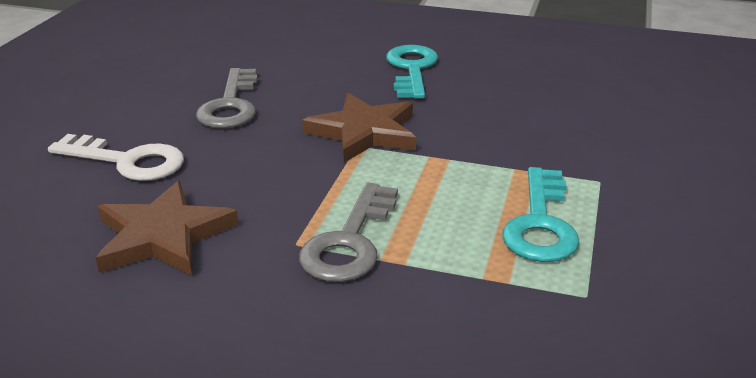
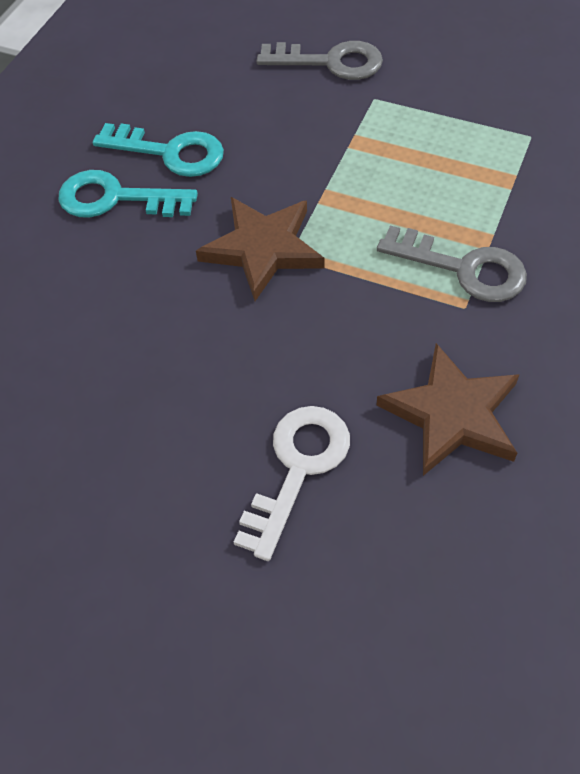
camera: 80 degrees left, 25 degrees up
grey key [196,68,258,129] -> grey key moved to [257,41,383,80]
turquoise key [502,167,579,262] -> turquoise key moved to [93,123,224,177]

